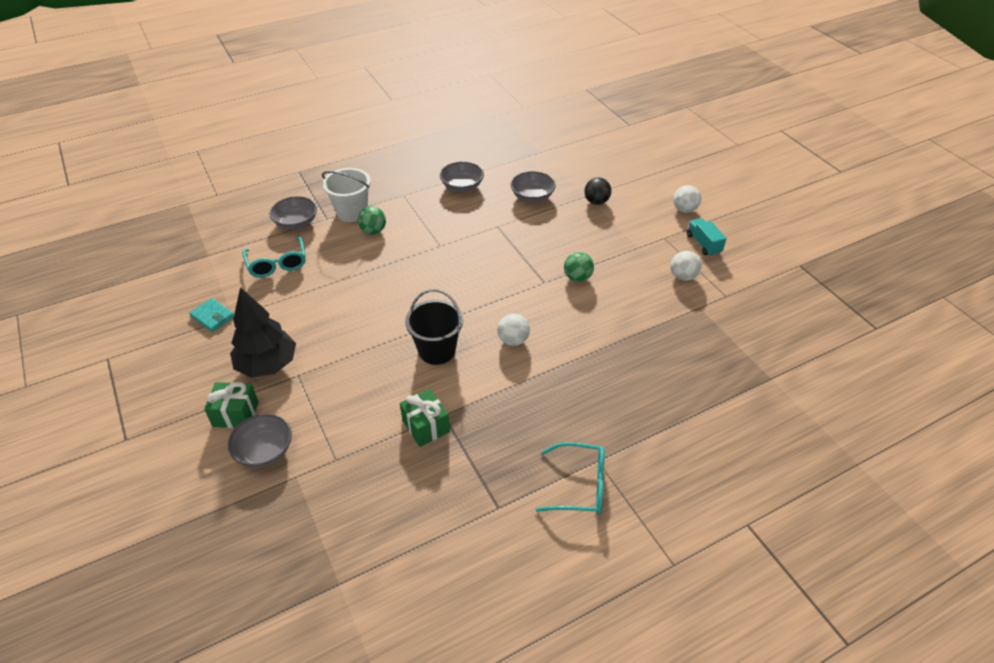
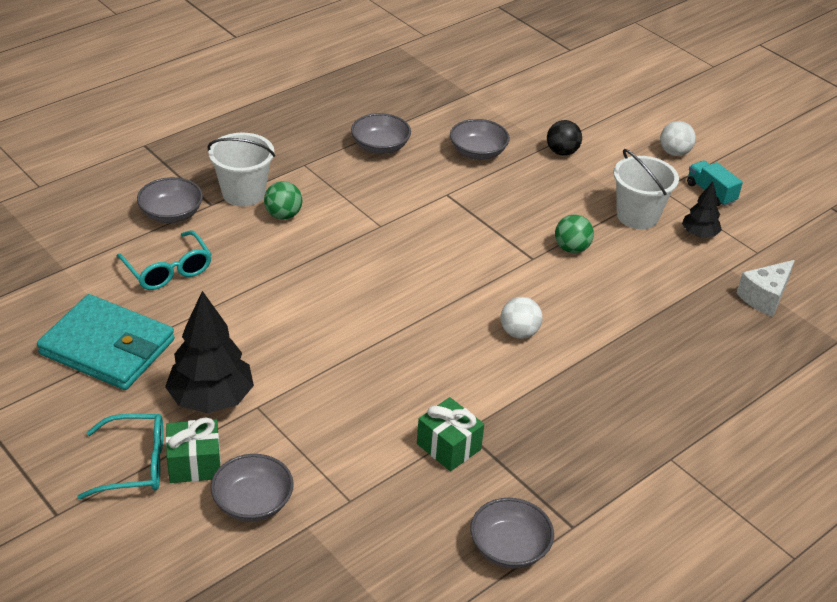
camera: 15 degrees left, 5 degrees down
turquoise wallet [189,298,234,332] -> turquoise wallet [37,294,175,390], size x2.17
black bucket [405,289,463,365] -> none
turquoise glasses [536,442,605,514] -> turquoise glasses moved to [78,414,163,499]
white ball [671,251,701,281] -> black tree [682,182,722,237]
none -> grey bowl [470,498,554,569]
none -> white bucket [613,149,679,229]
none -> white cheese [736,260,795,317]

